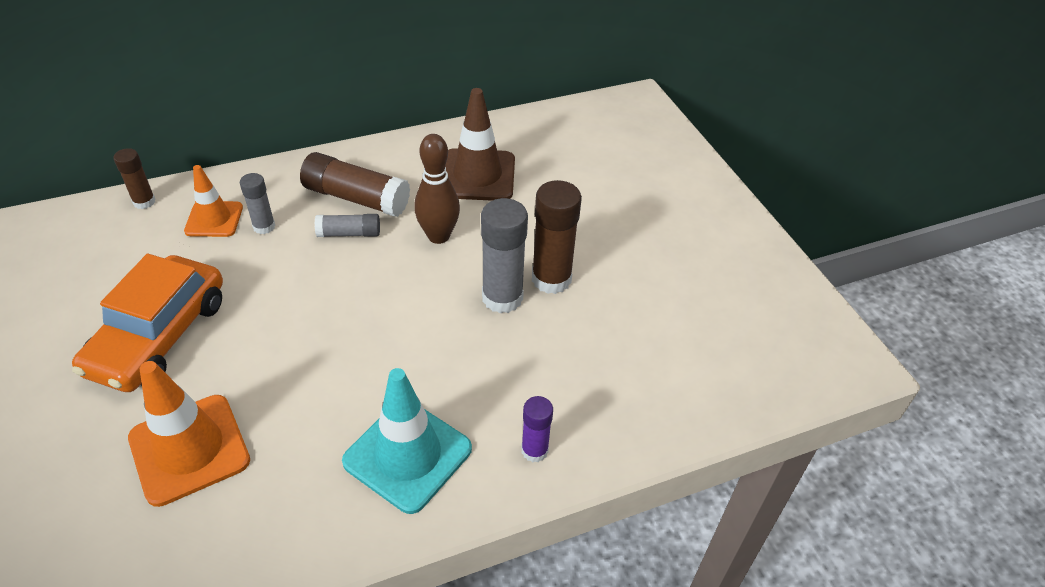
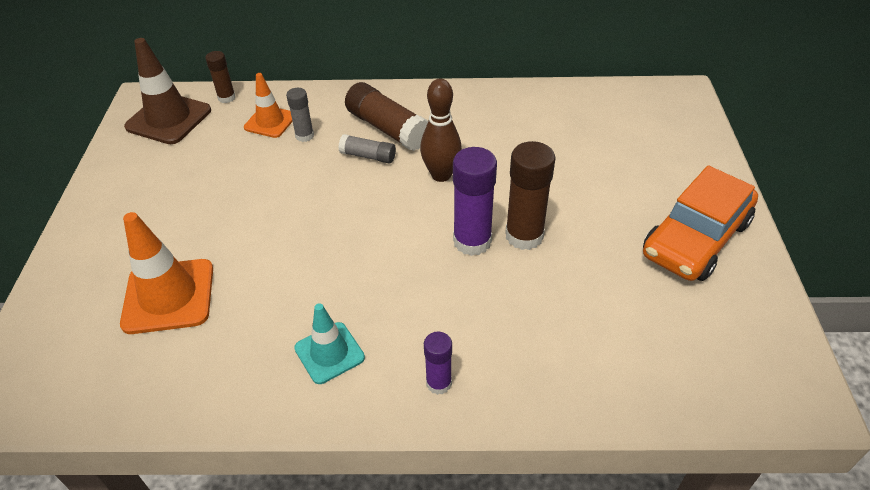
camera: 25 degrees right, 0 degrees up
orange car [72,254,223,392] -> orange car moved to [643,165,758,281]
turquoise traffic cone [342,368,472,514] -> turquoise traffic cone [294,303,365,384], size x0.63
brown traffic cone [445,88,515,201] -> brown traffic cone moved to [124,38,211,144]
grey glue stick [481,198,528,313] -> purple glue stick [453,147,497,256]

